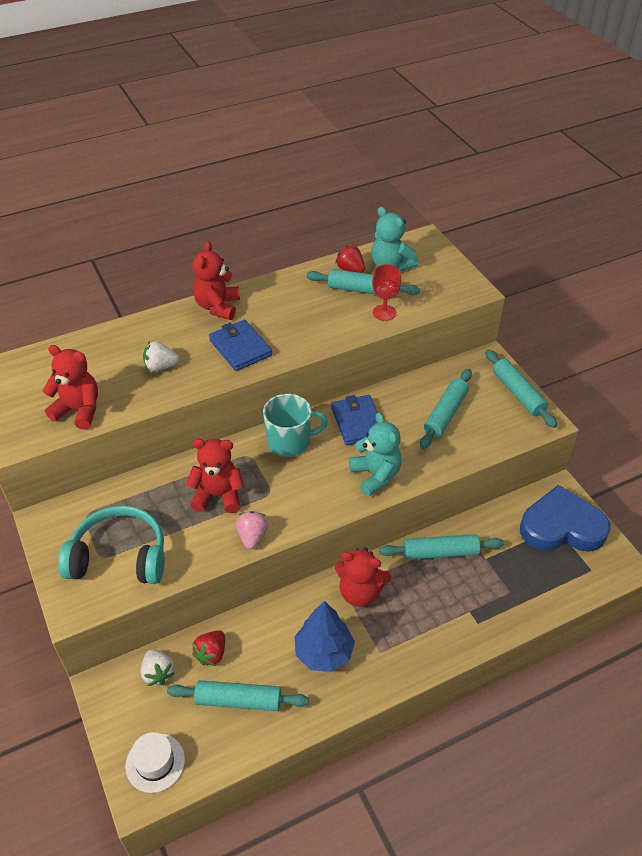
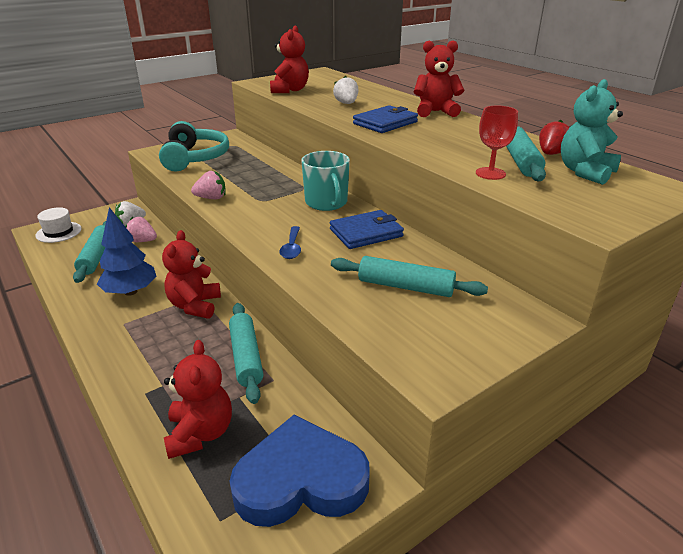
camera: 80 degrees right, 15 degrees down
red teddy bear [186,439,244,513] -> red teddy bear moved to [164,340,232,459]
red strawberry [192,630,225,666] -> pink strawberry [125,217,157,242]
turquoise teddy bear [349,412,402,496] -> blue spoon [280,226,301,259]
turquoise rolling pin [485,349,557,428] -> none
blue heart [520,485,610,552] -> blue heart turned 90 degrees counterclockwise [230,414,370,527]

